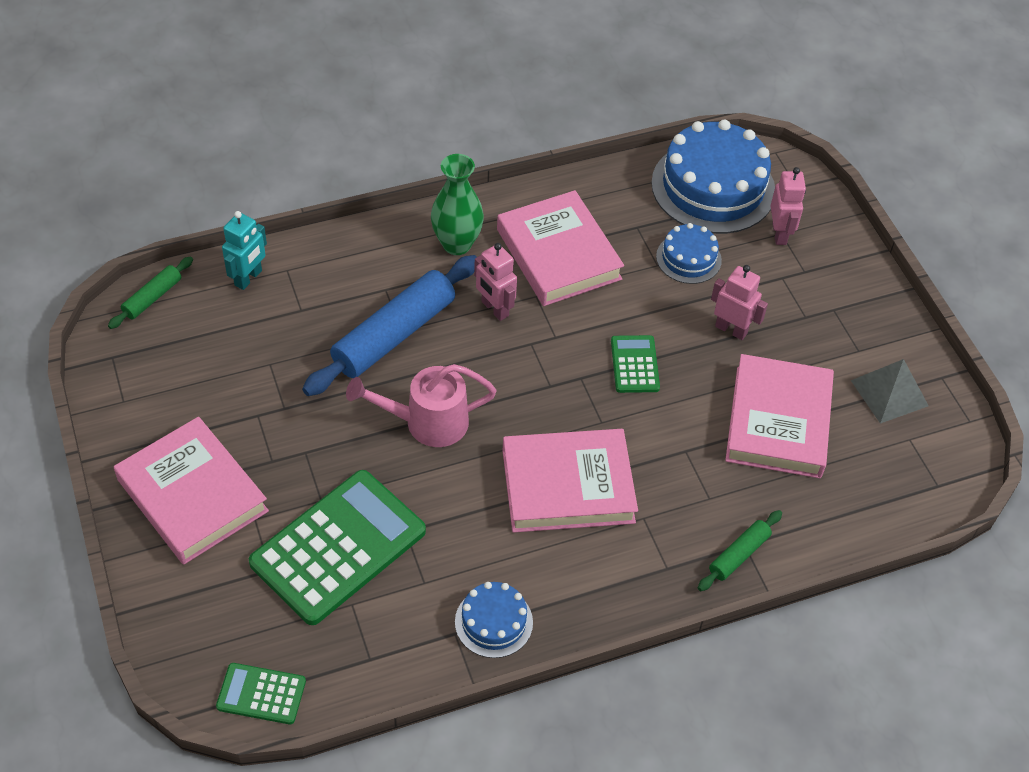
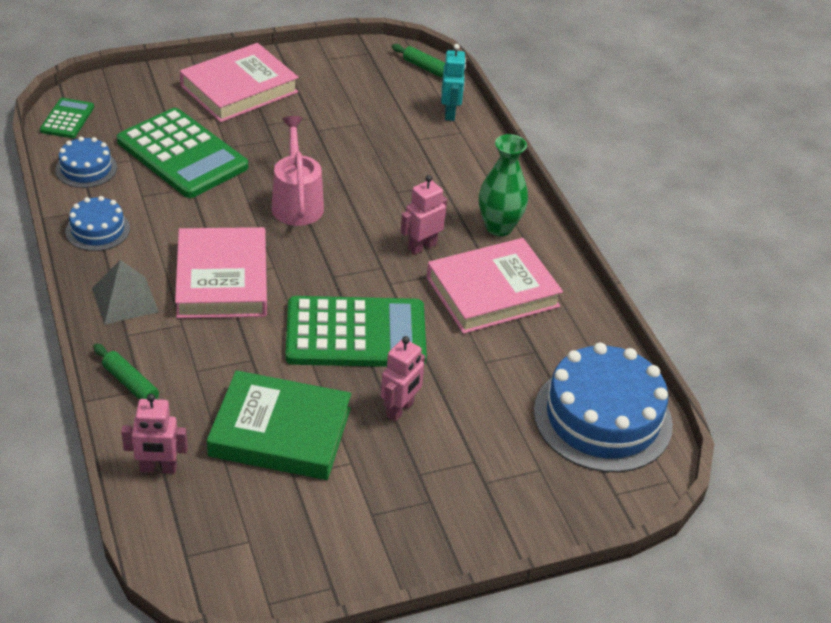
camera: 90 degrees right, 10 degrees down
turquoise robot [222,211,267,290] -> turquoise robot turned 120 degrees counterclockwise [441,44,466,121]
blue rolling pin [302,255,477,396] -> none
green calculator [611,335,660,393] -> green calculator [286,296,427,367], size x2.08
blue cake [656,223,722,284] -> blue cake moved to [55,137,117,188]
pink book [725,354,834,478] -> green book [207,370,351,480]
pink robot [771,167,806,245] -> pink robot moved to [121,394,188,474]
grey pyramid [851,359,929,424] -> grey pyramid moved to [92,260,159,325]

